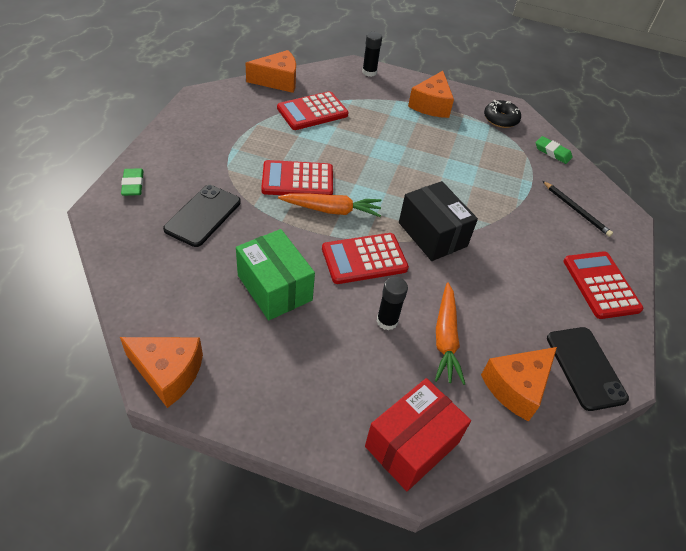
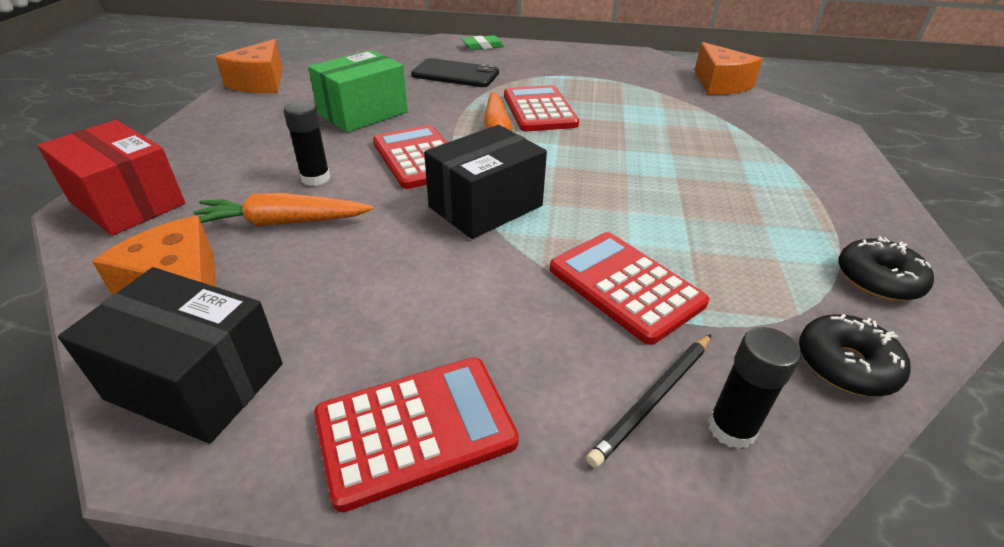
camera: 85 degrees right, 10 degrees down
red calculator [277,91,349,130] -> red calculator moved to [550,232,709,345]
black glue stick [362,32,382,77] -> black glue stick moved to [708,327,800,449]
orange cheese [408,71,454,118] -> none
green eraser [536,136,572,164] -> black donut [799,314,910,397]
black phone [547,327,629,411] -> black box [58,267,283,444]

